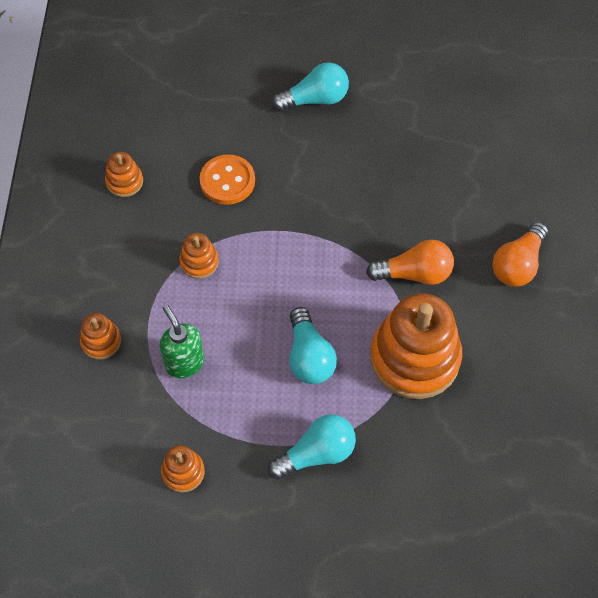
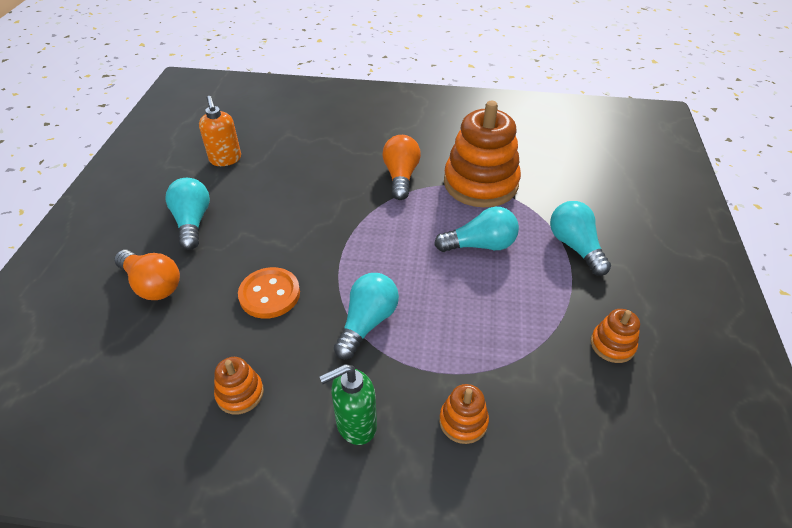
camera: 85 degrees left, 15 degrees down
green soap dispenser [160,305,204,378] -> green soap dispenser moved to [319,364,377,445]
orange stacking toy [179,233,219,279] -> turquoise light bulb [334,273,399,359]
orange light bulb [492,222,548,287] -> orange light bulb moved to [114,250,180,300]
none -> orange soap dispenser [199,96,241,166]

